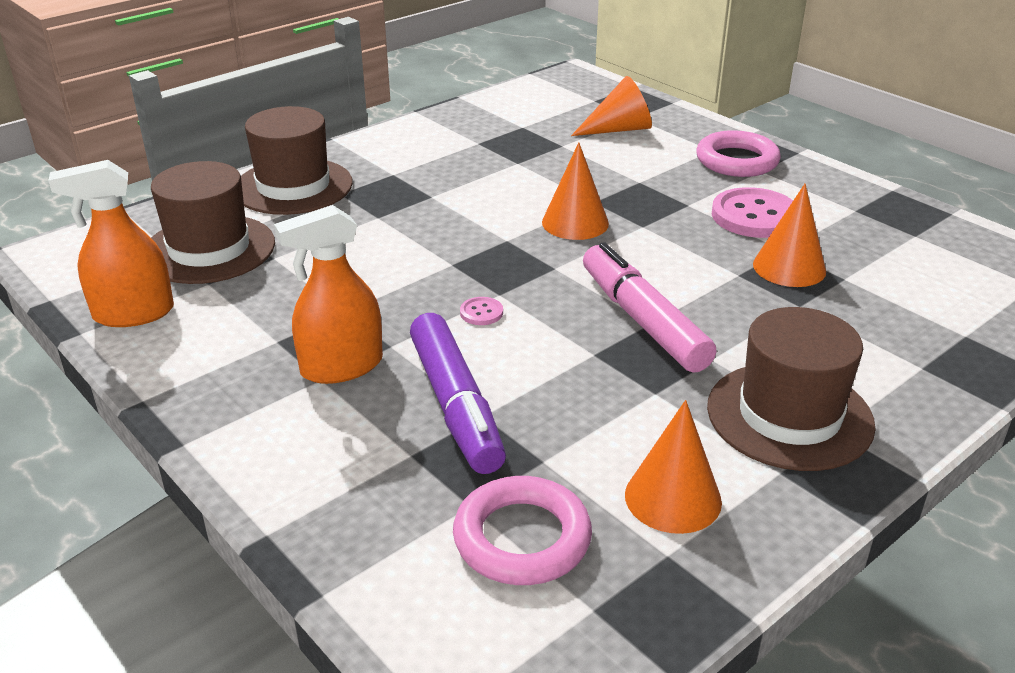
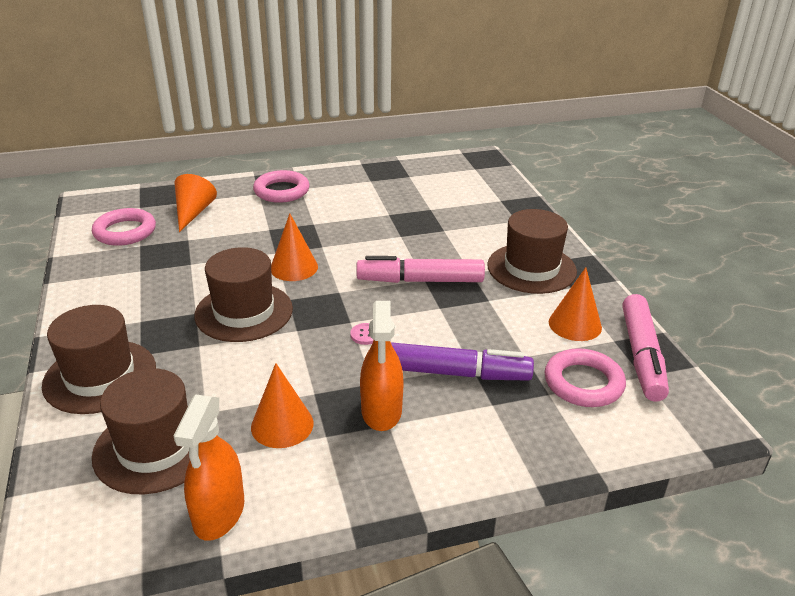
camera: 65 degrees left, 0 degrees up
pink button [712,187,793,238] -> none
orange cone [753,184,826,287] -> orange cone moved to [251,363,314,448]
none -> pink ring [92,208,156,246]
none -> brown hat [194,247,293,342]
none -> pink marker [622,294,669,402]

